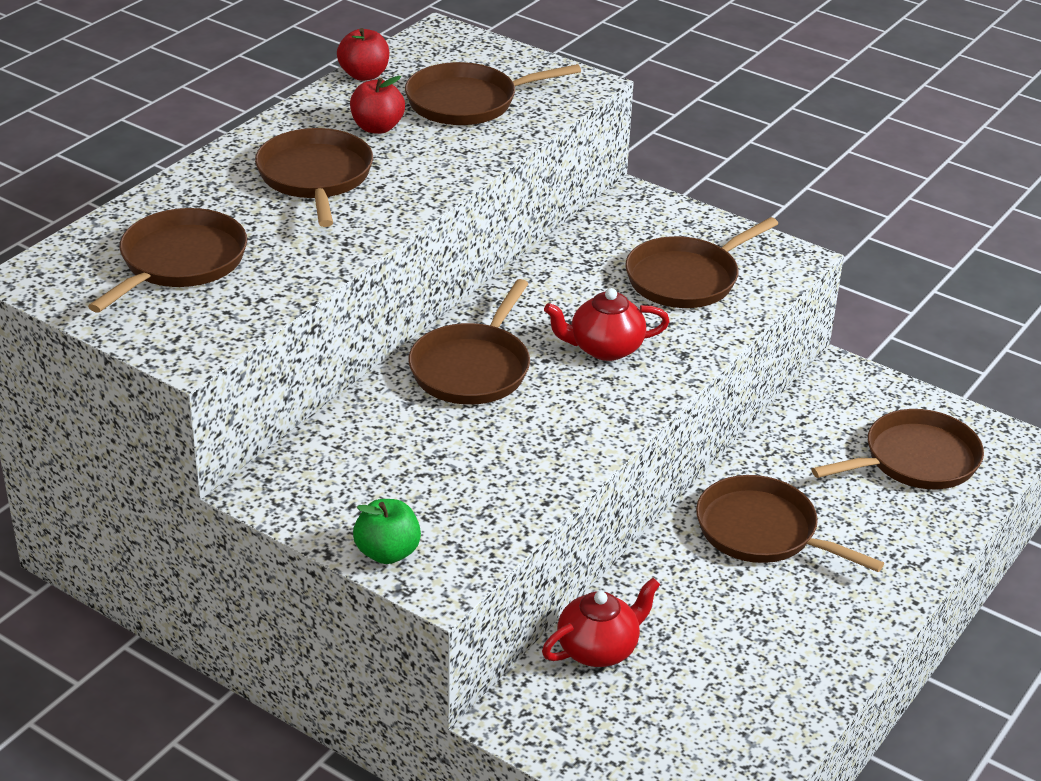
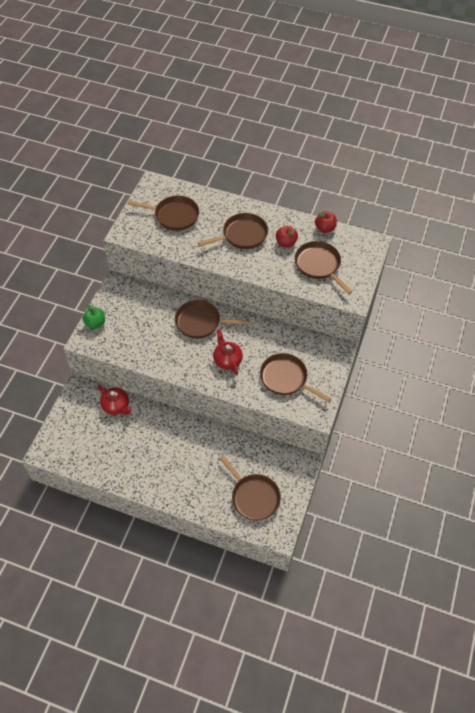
camera: 75 degrees right, 20 degrees up
brown pan [696,475,884,572] -> none

